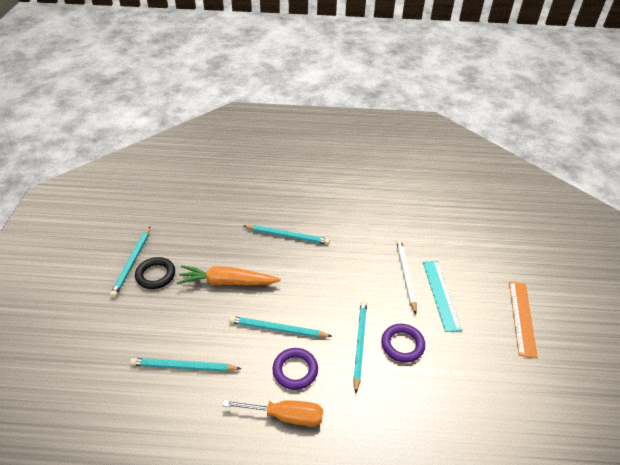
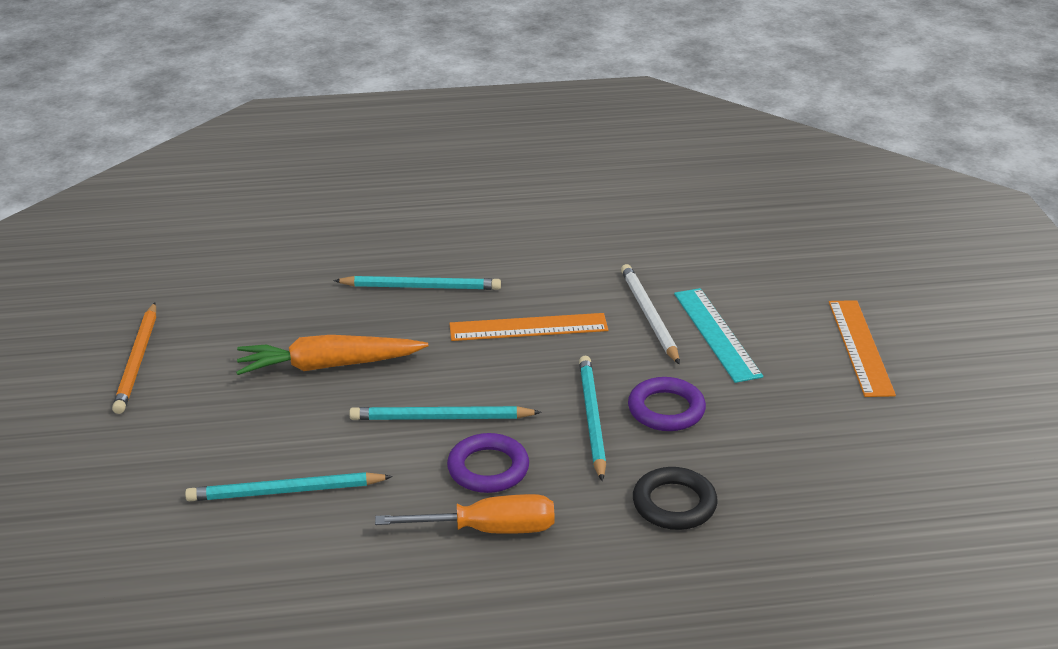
camera: 10 degrees left, 10 degrees down
turquoise pencil [110,227,150,297] -> orange pencil [112,302,156,414]
black ring [135,257,175,289] -> black ring moved to [633,467,718,530]
none -> orange ruler [449,313,608,341]

